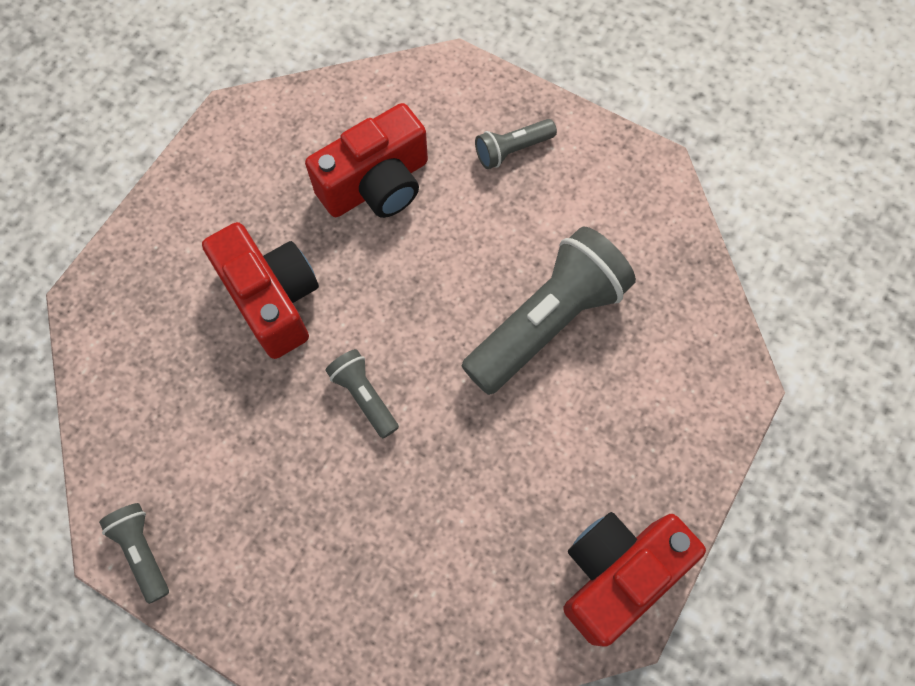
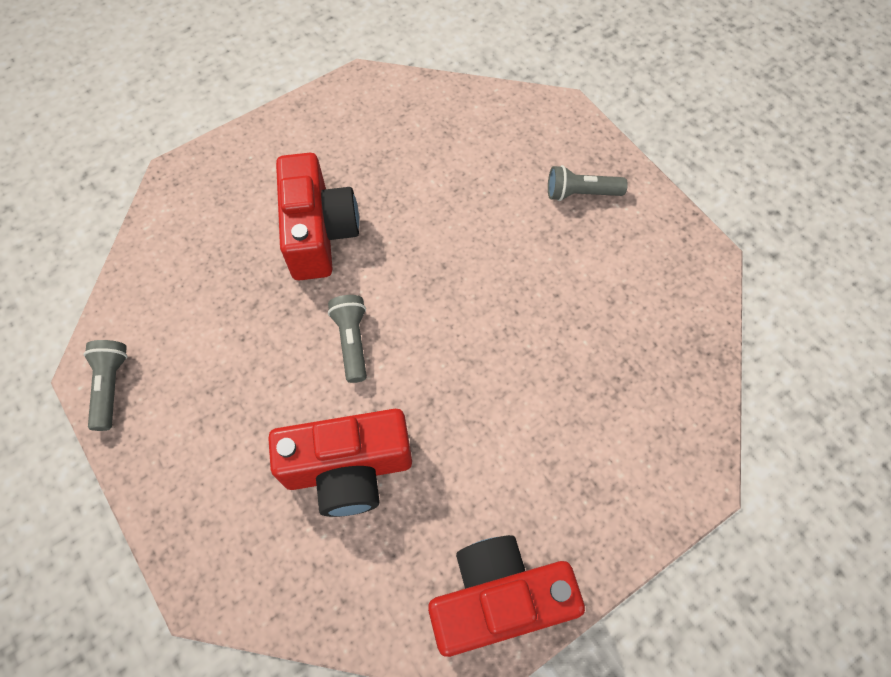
camera: 25 degrees right, 5 degrees down
red camera [305,103,428,218] -> red camera moved to [268,409,412,517]
grey flashlight [462,227,636,395] -> none

